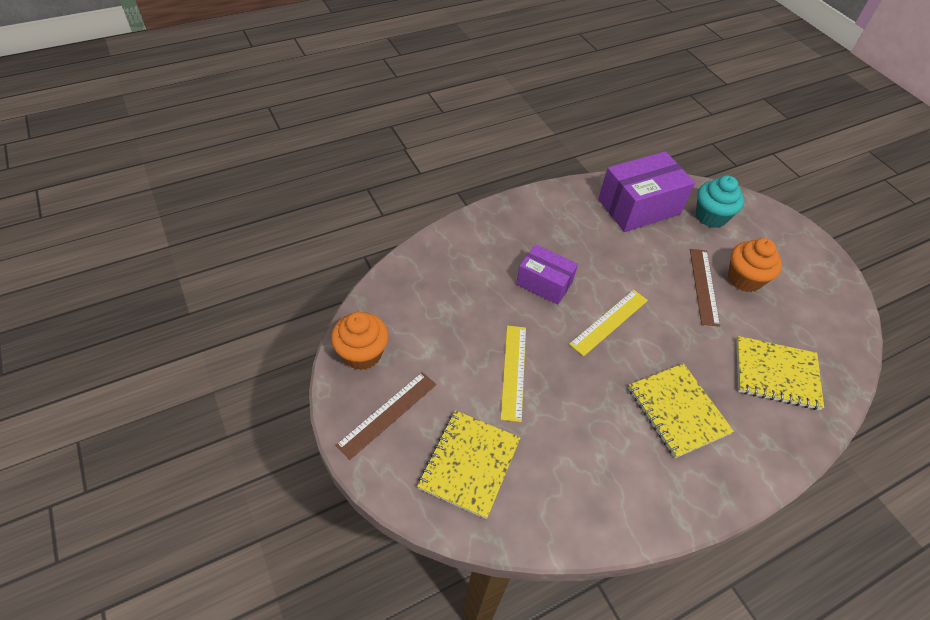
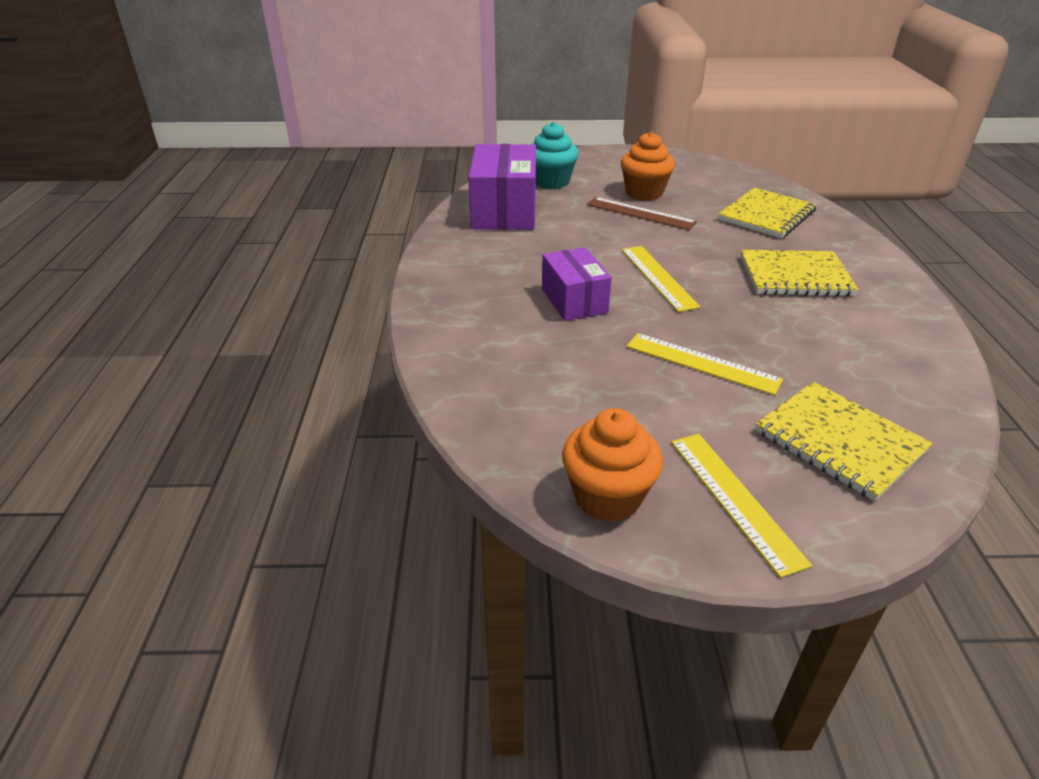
camera: 60 degrees left, 15 degrees down
brown ruler [335,372,436,460] -> yellow ruler [671,434,812,578]
purple box [516,244,578,305] -> purple box turned 75 degrees counterclockwise [542,247,612,321]

